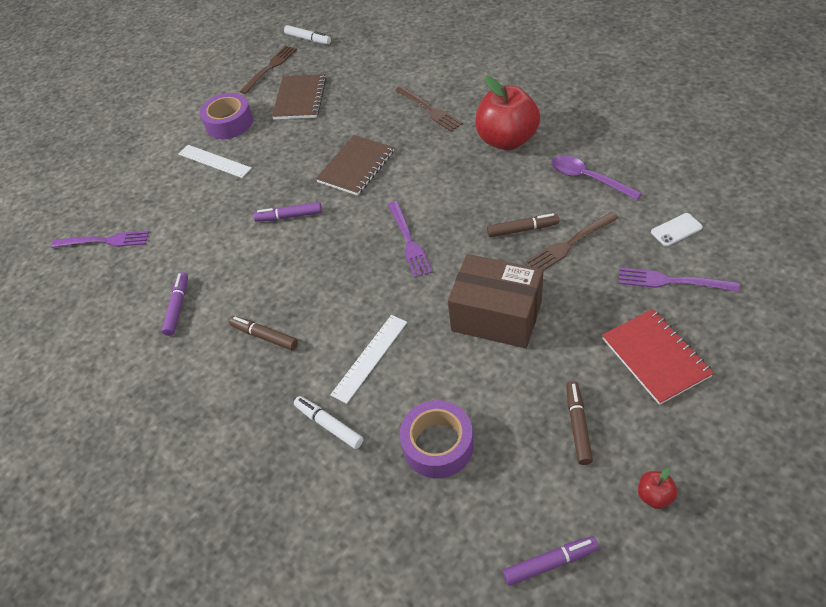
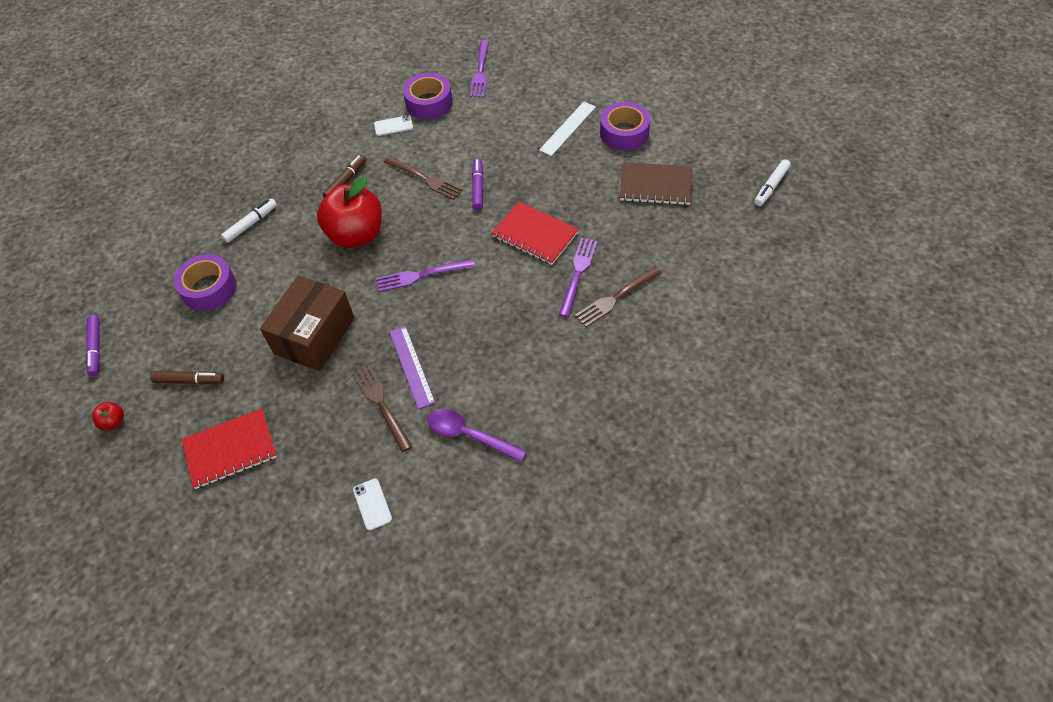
camera: 90 degrees right, 5 degrees up
purple marker [162,272,188,336] -> white phone [374,115,413,136]
brown fork [239,46,297,94] -> brown fork moved to [384,156,463,200]
brown notebook [316,135,394,196] -> red notebook [491,202,579,265]
white ruler [330,315,407,404] -> none
red apple [475,76,540,150] -> red apple moved to [317,177,382,248]
brown marker [487,213,559,237] -> purple ruler [389,326,435,409]
purple spoon [551,155,642,200] -> purple spoon turned 105 degrees counterclockwise [427,409,527,462]
purple fork [618,268,740,292] -> purple fork moved to [558,238,598,317]
none -> purple tape [403,73,453,119]

